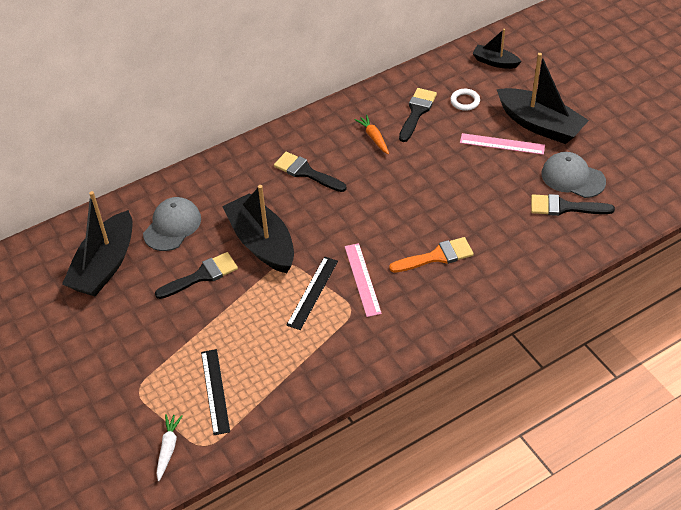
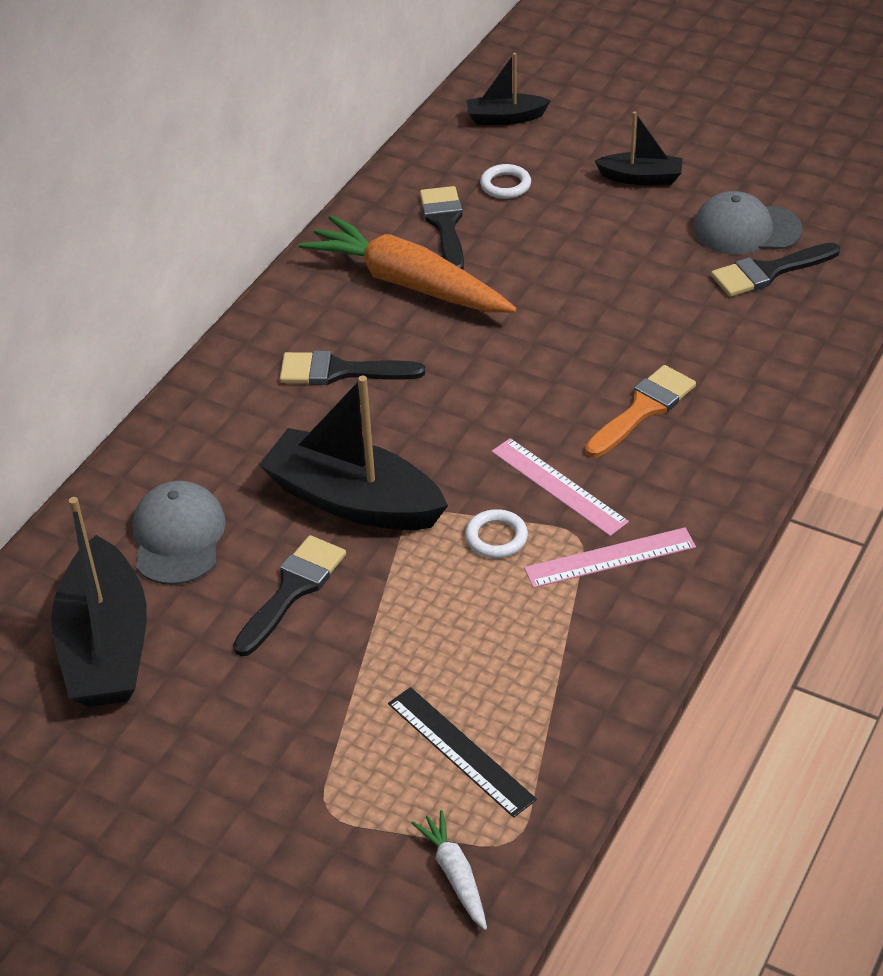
camera: 30 degrees left, 5 degrees down
black ruler [286,257,338,330] -> white ring [465,509,528,558]
orange carrot [355,115,389,154] -> orange carrot [299,215,517,312], size x2.27
pink ruler [460,133,545,155] -> pink ruler moved to [524,527,696,588]
black boat [497,53,589,144] -> black boat [595,111,683,185], size x0.53

